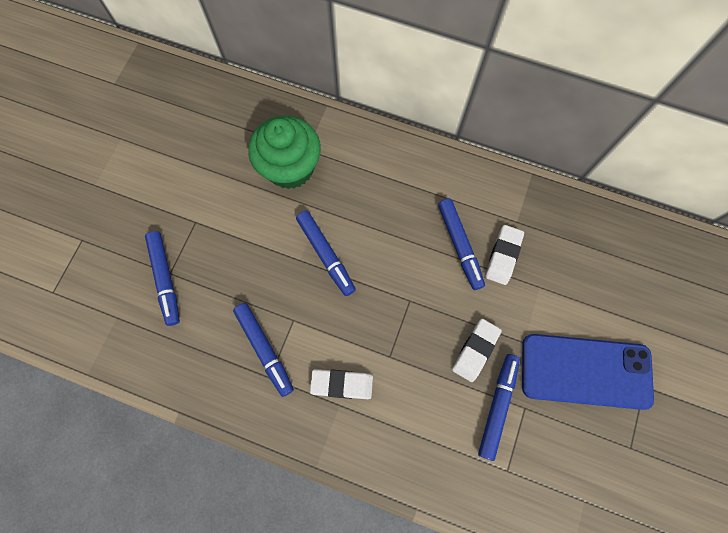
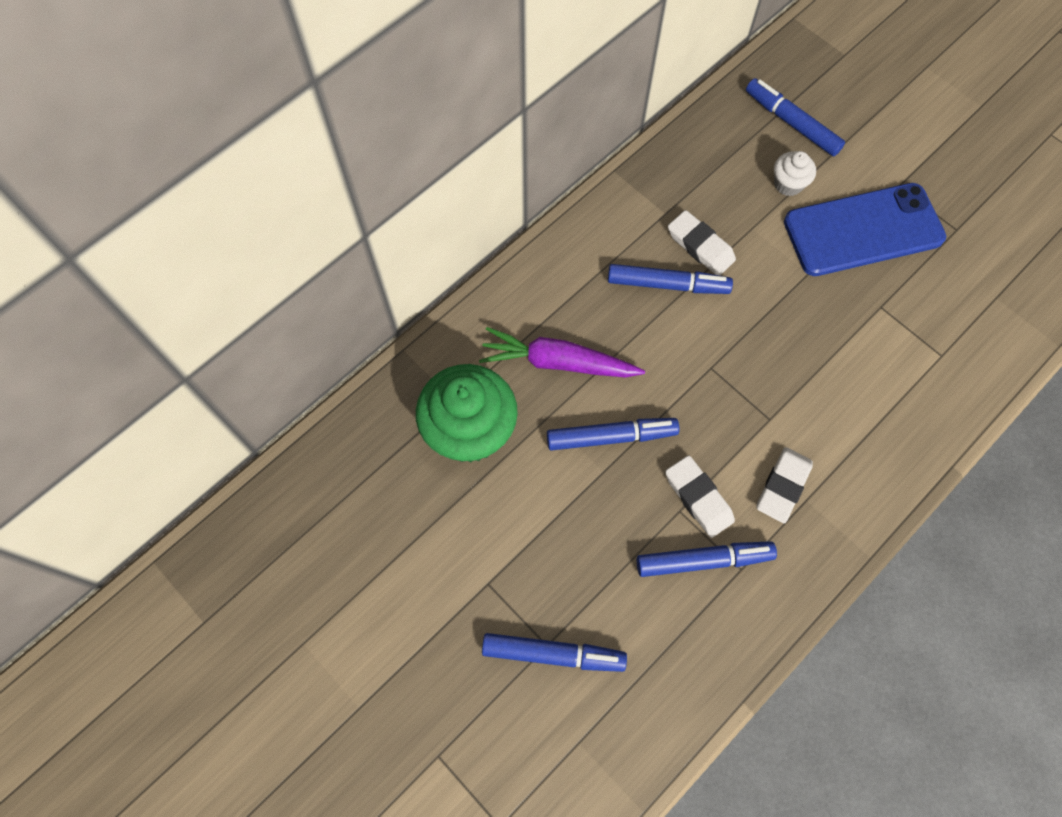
camera: 65 degrees left, 5 degrees down
white eraser [452,319,502,382] -> white eraser moved to [665,455,735,538]
blue marker [478,354,520,461] -> blue marker moved to [746,78,845,156]
blue phone [522,334,654,410] -> blue phone turned 45 degrees clockwise [784,183,946,276]
none -> purple carrot [479,327,645,378]
none -> white cupcake [774,151,816,196]

